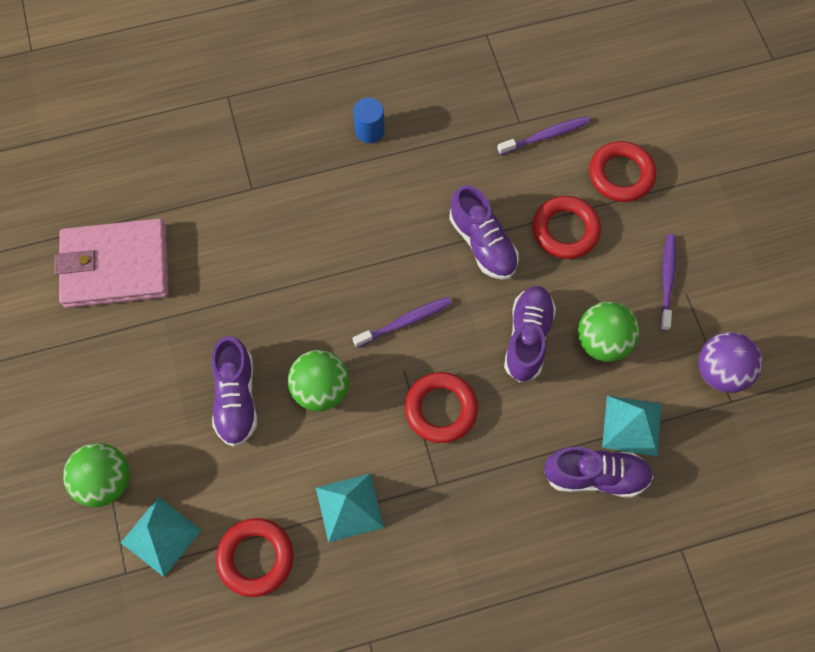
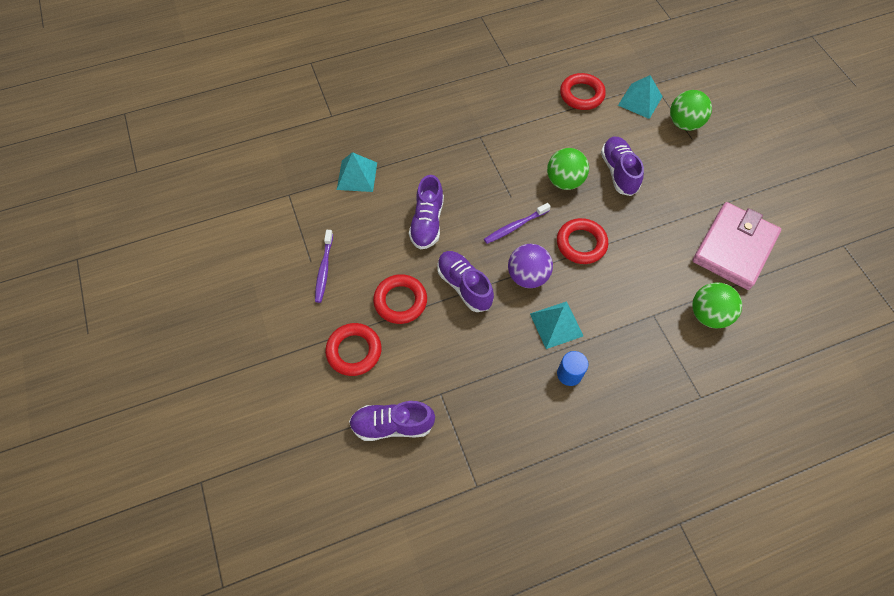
camera: 175 degrees right, 5 degrees down
pink wallet [55,218,169,308] -> pink wallet turned 45 degrees counterclockwise [692,202,781,290]
turquoise pyramid [316,474,384,543] -> turquoise pyramid moved to [530,301,583,349]
red ring [405,372,478,443] -> red ring moved to [557,218,608,264]
purple toothbrush [497,116,590,155] -> none
purple shoe [544,447,653,498] -> purple shoe moved to [349,401,435,441]
green ball [578,301,639,362] -> green ball moved to [692,282,742,329]
purple ball [698,332,762,393] -> purple ball moved to [508,244,553,288]

